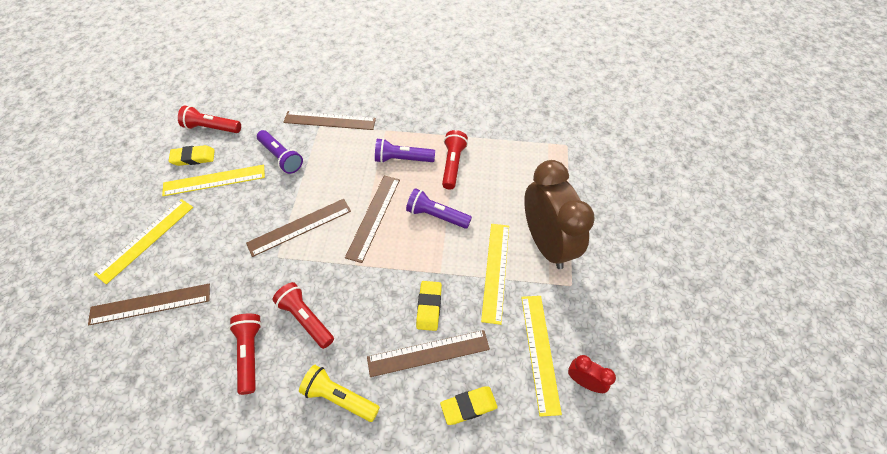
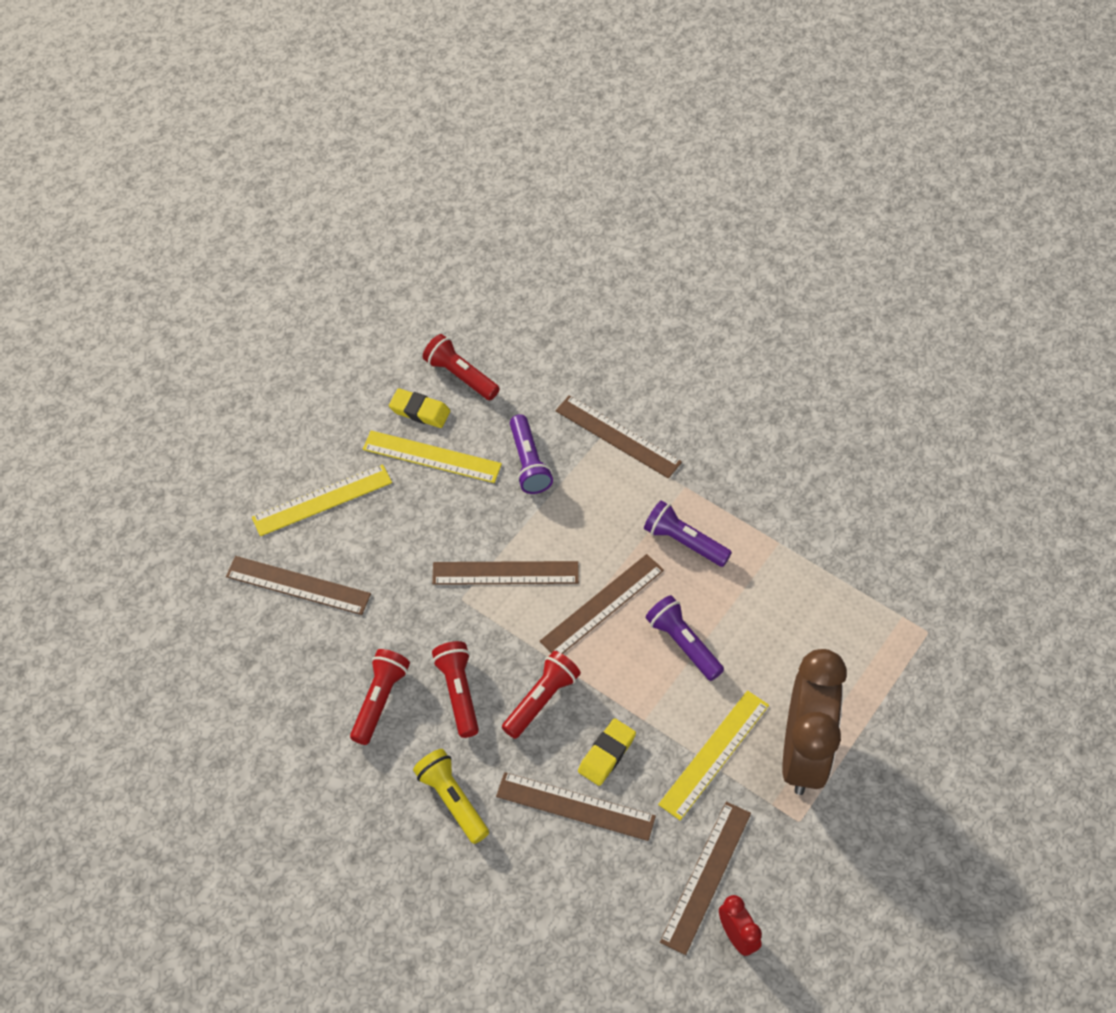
camera: 30 degrees right, 0 degrees up
yellow eraser [440,387,498,425] -> none
red flashlight [442,130,468,189] -> red flashlight moved to [502,651,581,739]
yellow ruler [521,296,562,417] -> brown ruler [660,802,751,955]

